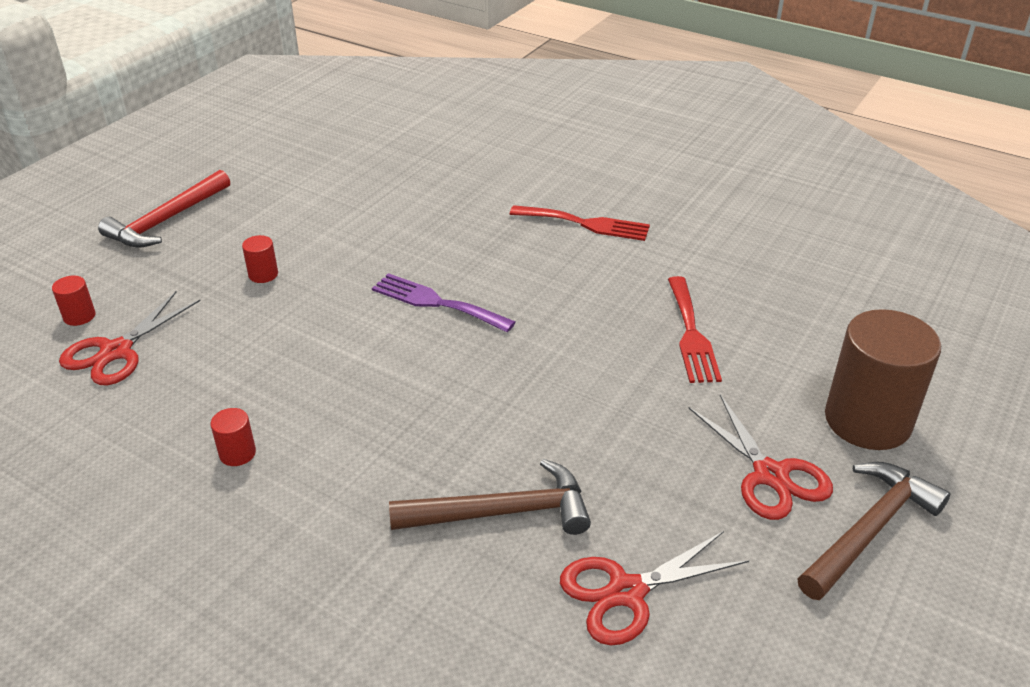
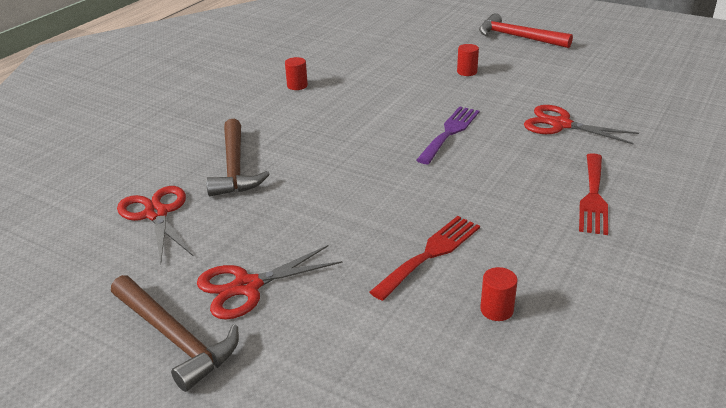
camera: 90 degrees right, 5 degrees down
red cylinder [52,275,96,326] -> red cylinder moved to [480,267,518,321]
red scissors [59,291,201,385] -> red scissors moved to [524,105,639,145]
red fork [668,276,722,383] -> red fork turned 135 degrees clockwise [369,216,480,301]
brown cylinder [825,309,941,450] -> none

